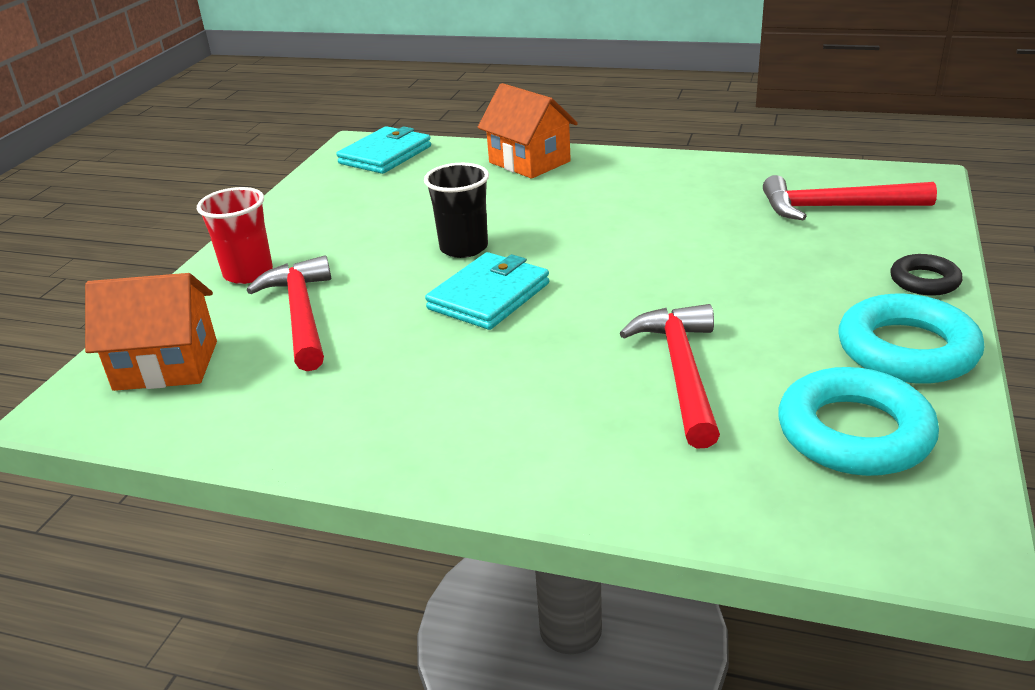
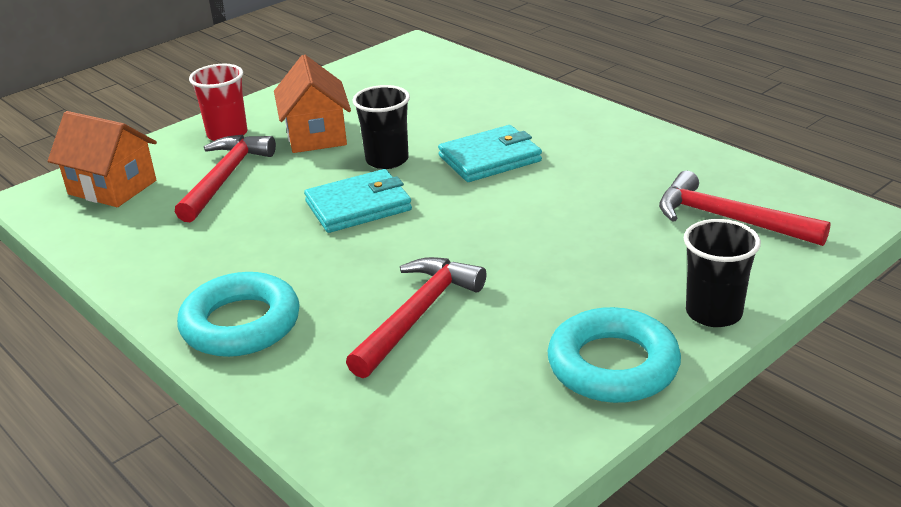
camera: 30 degrees right, 0 degrees up
turquoise wallet [337,126,431,174] -> turquoise wallet moved to [438,125,542,182]
orange house [477,83,578,179] -> orange house moved to [274,55,351,153]
turquoise ring [778,367,939,476] -> turquoise ring moved to [177,272,300,357]
black ring [890,254,962,296] -> black cup [684,219,761,327]

